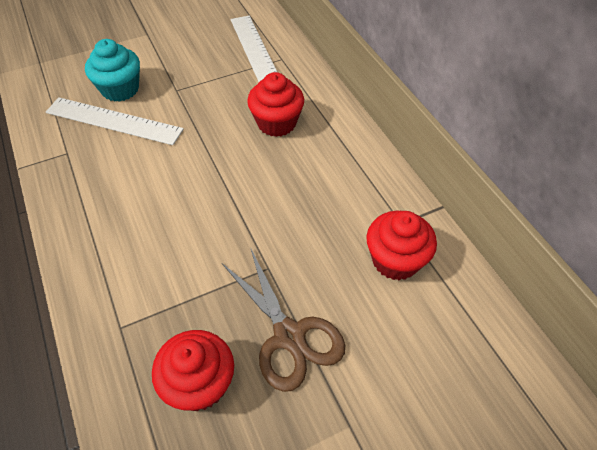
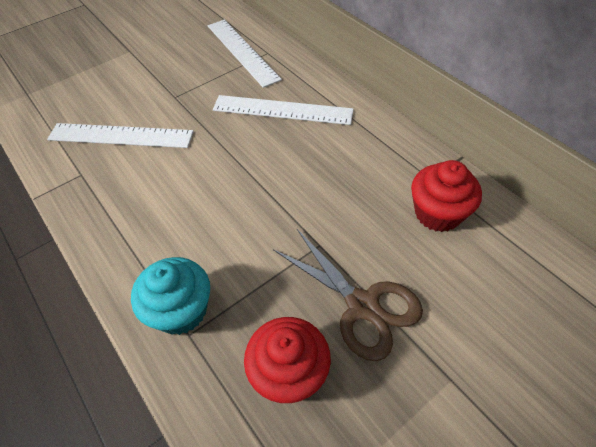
camera: 10 degrees left, 0 degrees up
turquoise cupcake [85,39,140,102] -> turquoise cupcake moved to [131,257,210,335]
red cupcake [247,72,304,137] -> white ruler [213,95,354,125]

